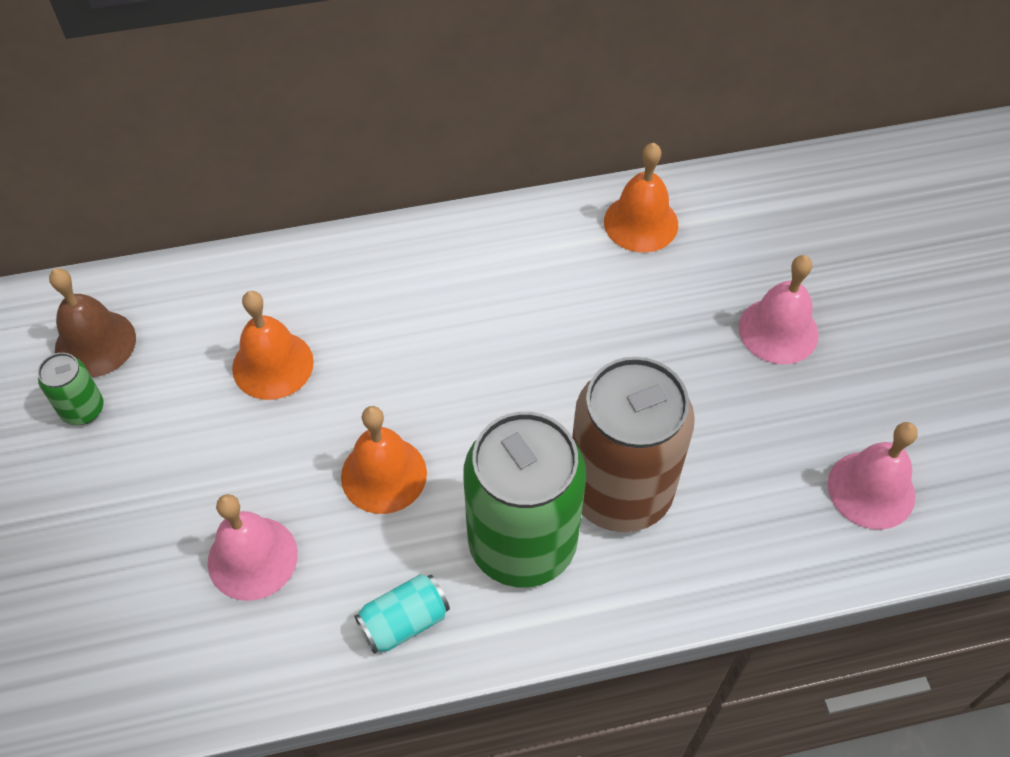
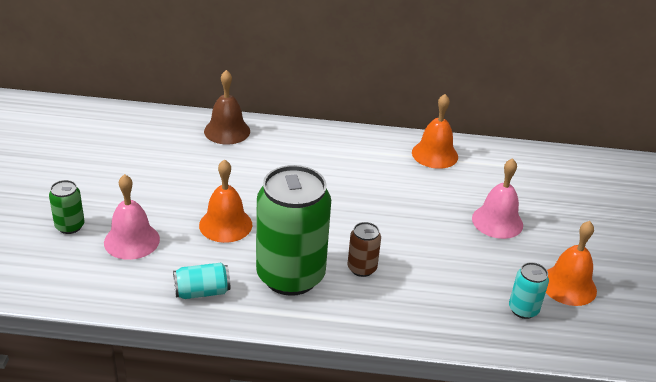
camera: 15 degrees right, 20 degrees down
green can [38,353,104,425] -> green can moved to [49,180,85,234]
brown bell [49,268,136,377] -> brown bell moved to [204,70,250,144]
orange bell [232,291,314,400] -> orange bell moved to [546,221,597,306]
brown can [572,357,695,532] -> brown can [348,222,381,277], size x0.44
pink bell [828,422,918,530] -> turquoise can [509,262,549,319]

